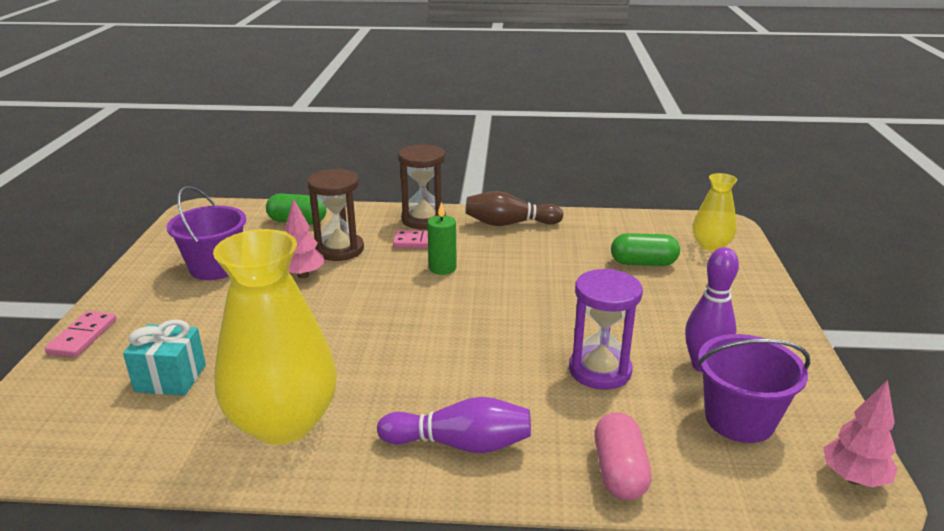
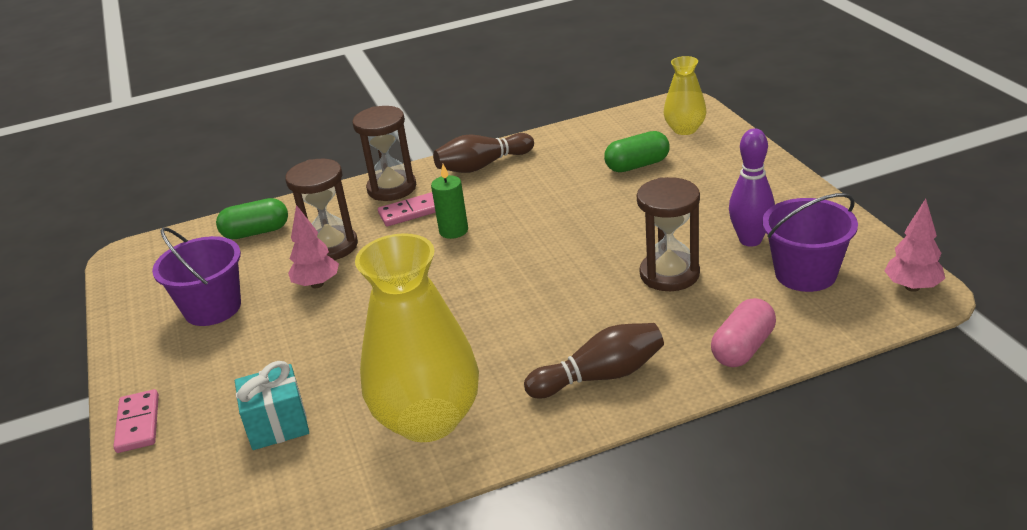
camera: 20 degrees left, 5 degrees up
purple bowling pin [377,397,531,453] -> brown bowling pin [524,323,664,399]
purple hourglass [569,269,643,390] -> brown hourglass [637,177,700,291]
pink capsule [594,412,652,500] -> pink capsule turned 60 degrees clockwise [711,298,776,367]

